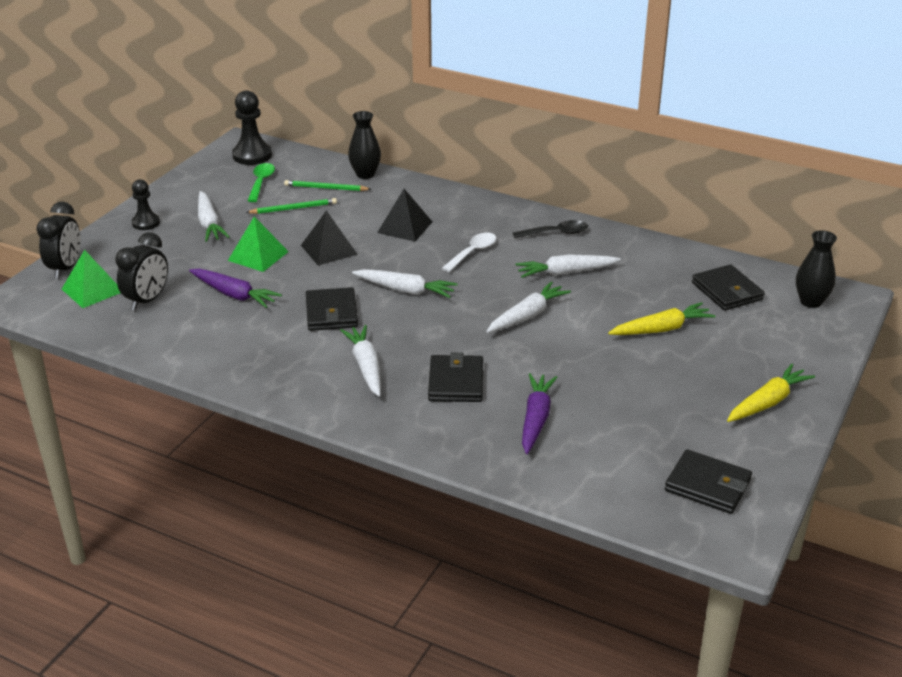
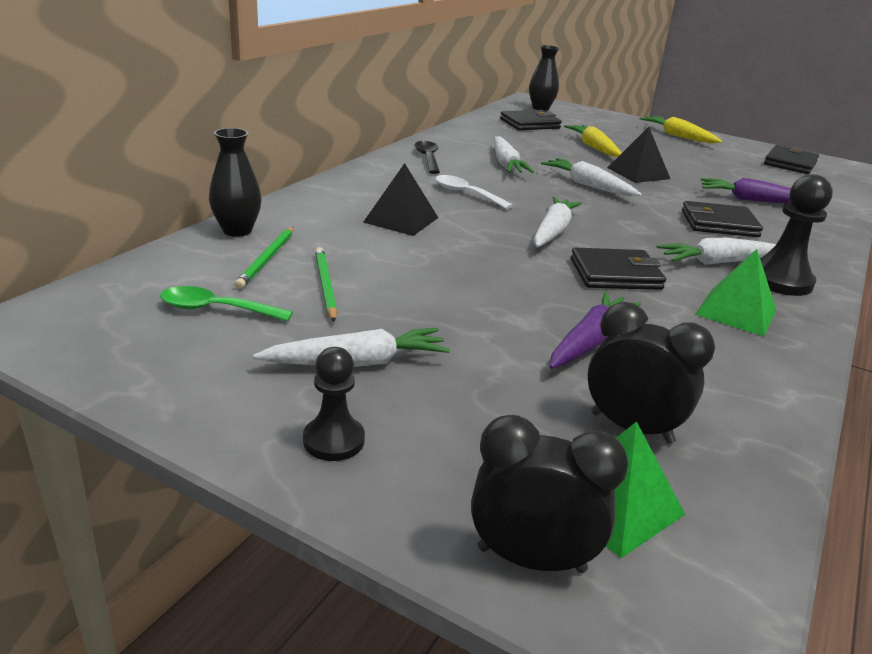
camera: 90 degrees left, 5 degrees down
green pyramid [228,217,289,272] -> green pyramid moved to [695,249,776,336]
black pawn [232,90,272,165] -> black pawn moved to [760,174,833,296]
black pyramid [301,210,358,265] -> black pyramid moved to [607,127,670,183]

